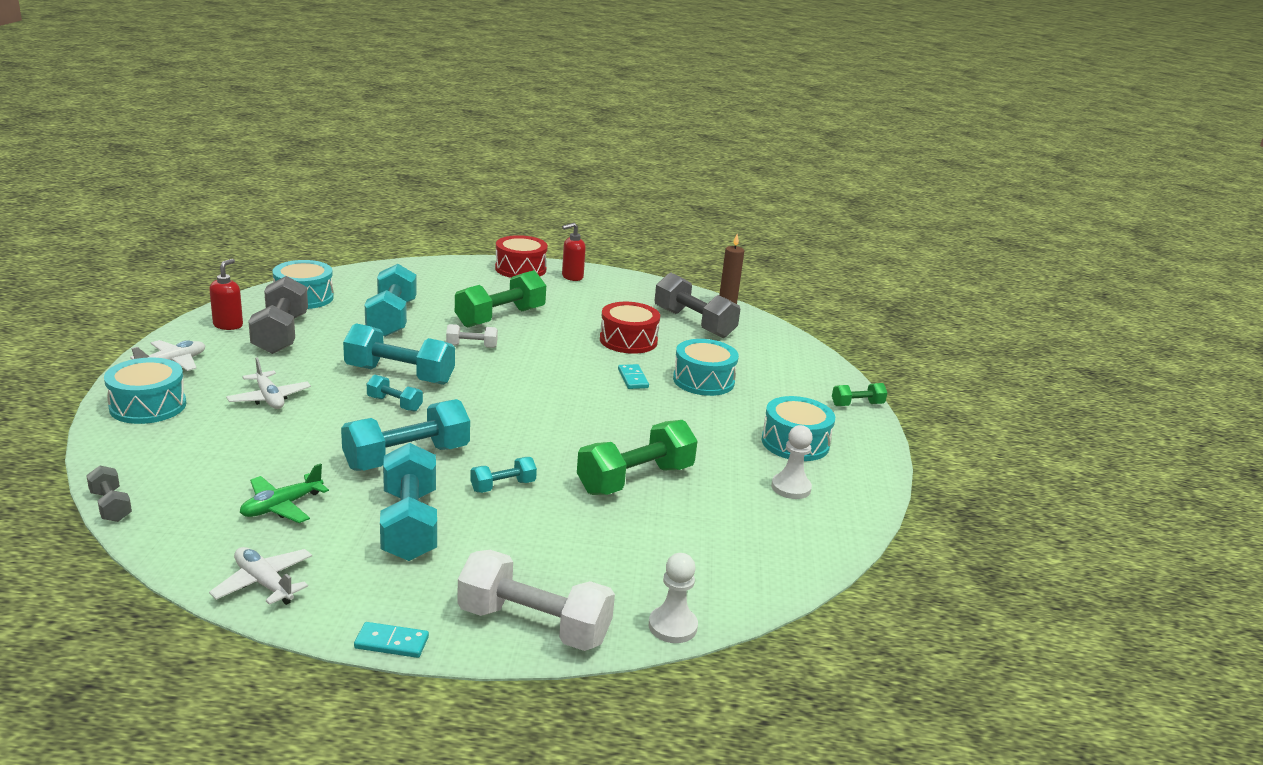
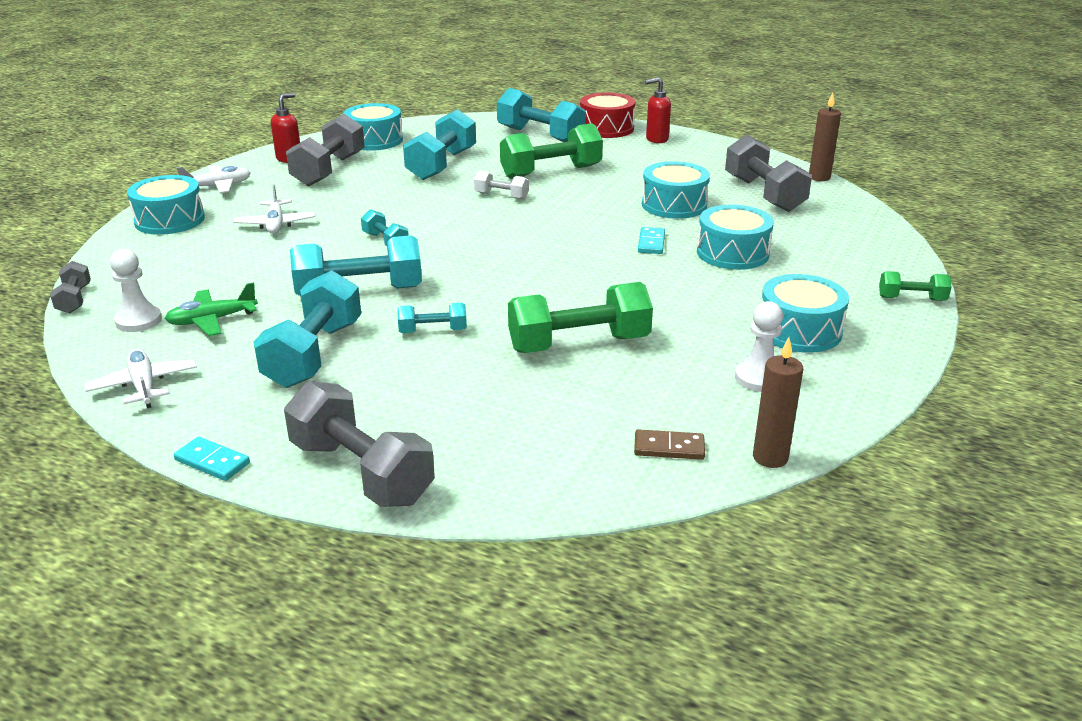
camera: 25 degrees right, 5 degrees up
turquoise dumbbell [343,323,455,385] -> turquoise dumbbell moved to [497,88,586,142]
white dumbbell [457,550,615,651] -> grey dumbbell [284,381,435,507]
red drum [600,302,660,354] -> turquoise drum [642,161,710,219]
white pawn [649,553,698,643] -> white pawn moved to [110,249,162,332]
none -> brown domino [634,429,705,460]
none -> brown candle [753,337,803,468]

